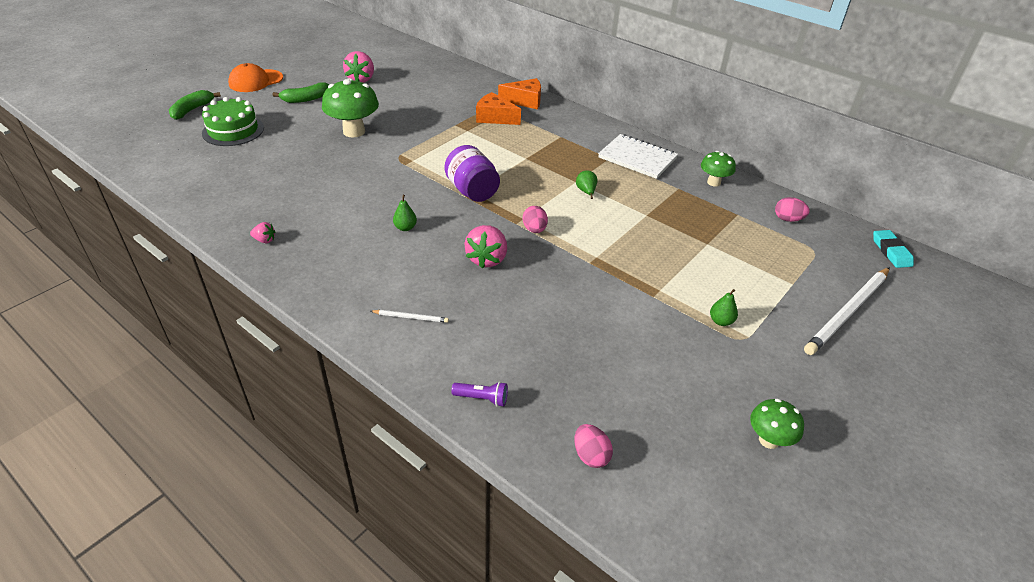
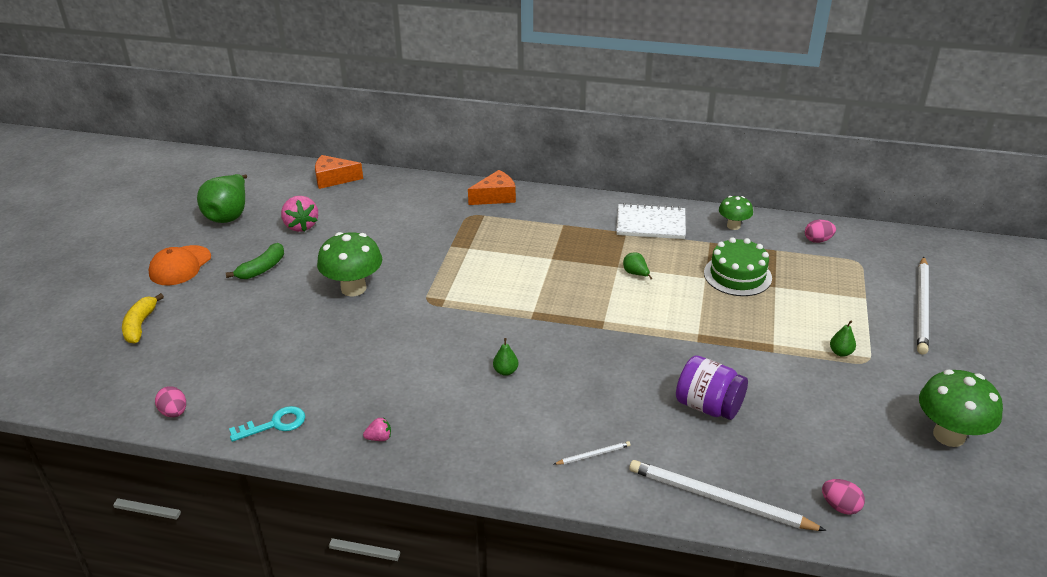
camera: 25 degrees left, 5 degrees down
green banana [169,90,221,120] -> yellow banana [122,293,164,344]
green cake [202,97,264,146] -> green cake moved to [704,237,772,296]
purple jar [444,145,500,202] -> purple jar moved to [676,355,748,420]
purple flashlight [451,382,508,407] -> white pencil [629,460,827,531]
pink strawberry [464,225,507,268] -> none
orange cheese [476,92,521,125] -> orange cheese moved to [315,155,363,189]
pink egg [523,206,548,233] -> pink egg moved to [155,386,186,417]
green mushroom [750,398,804,449] -> green mushroom [919,370,1003,447], size x1.73
turquoise eraser [873,230,914,268] -> none
none -> green pear [197,174,247,223]
none -> turquoise key [229,406,305,442]

